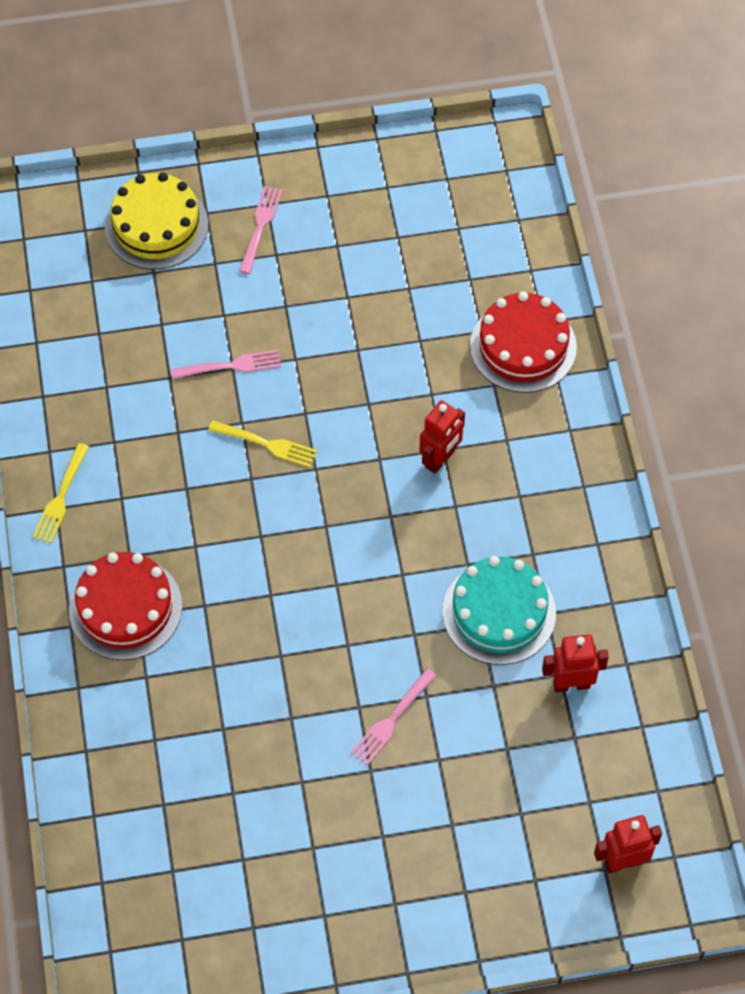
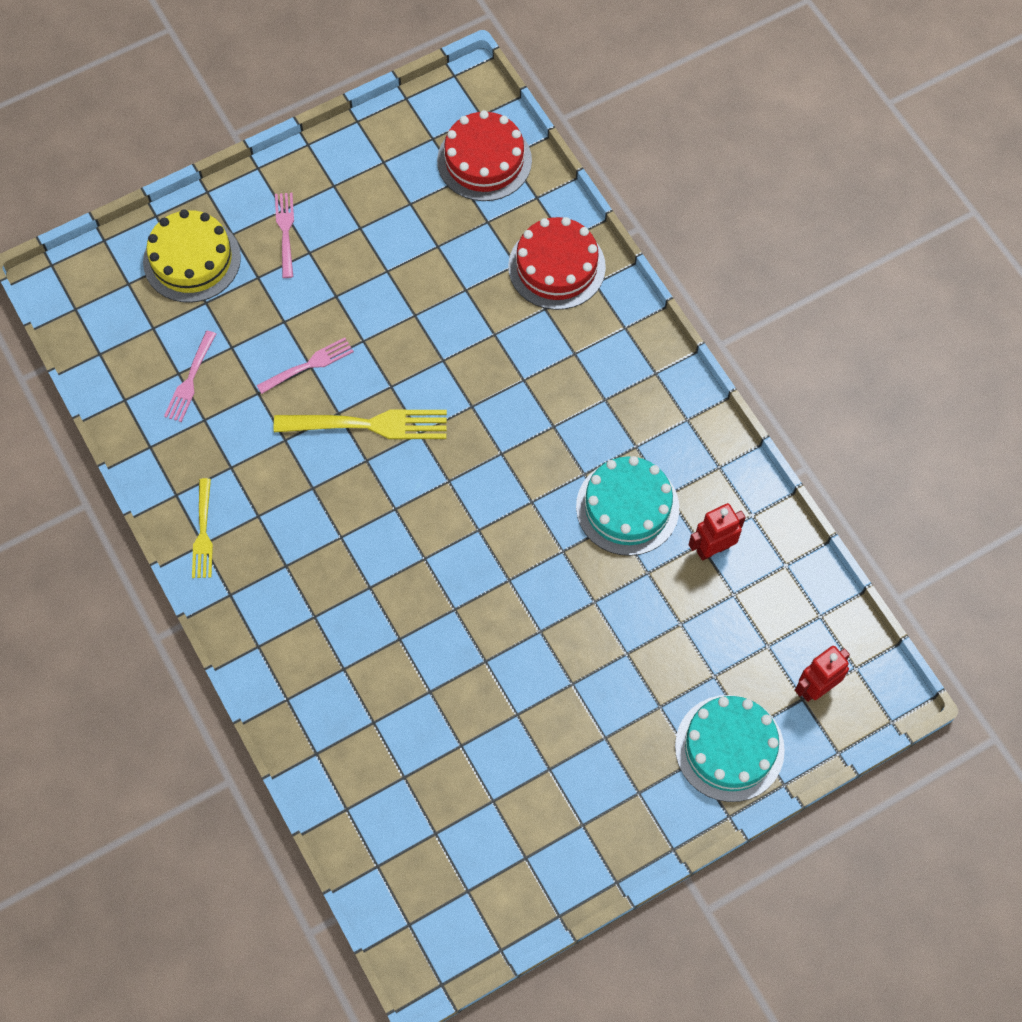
camera: 20 degrees left, 5 degrees up
red cake [69,552,182,660] -> red cake moved to [437,110,532,201]
yellow fork [208,420,318,468] -> yellow fork [274,410,447,439], size x1.67
pink fork [351,669,437,766] -> pink fork moved to [164,331,216,422]
red robot [419,401,465,474] -> none
none -> turquoise cake [675,695,785,802]

